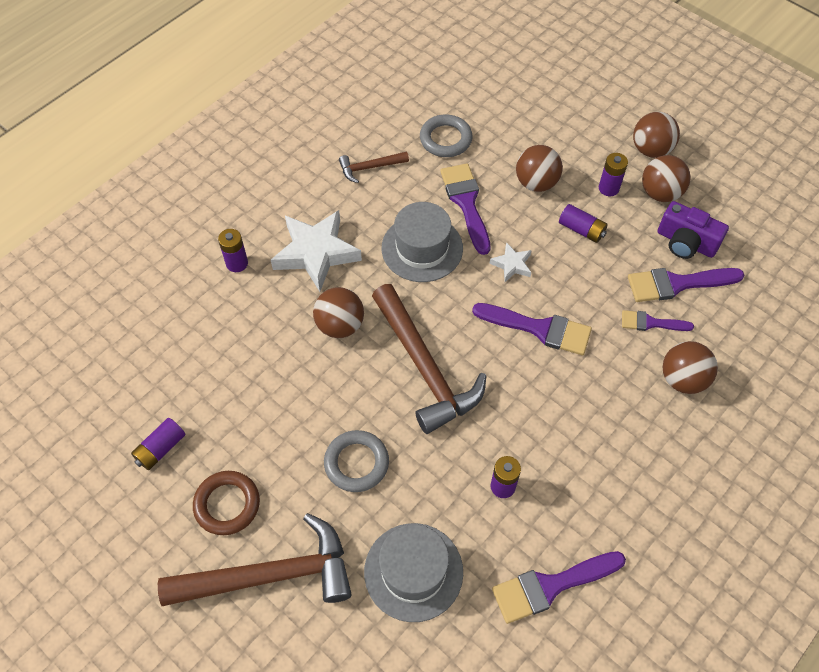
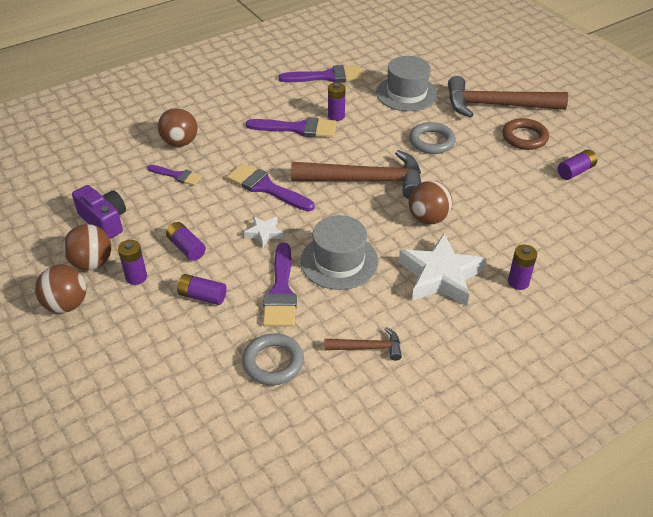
camera: 165 degrees left, 15 degrees down
brown hammer [372,284,487,434] -> brown hammer turned 105 degrees clockwise [291,150,421,199]
brown ball [516,145,563,192] -> purple battery [177,274,227,305]
purple brush [628,268,744,302] -> purple brush moved to [246,117,336,138]

